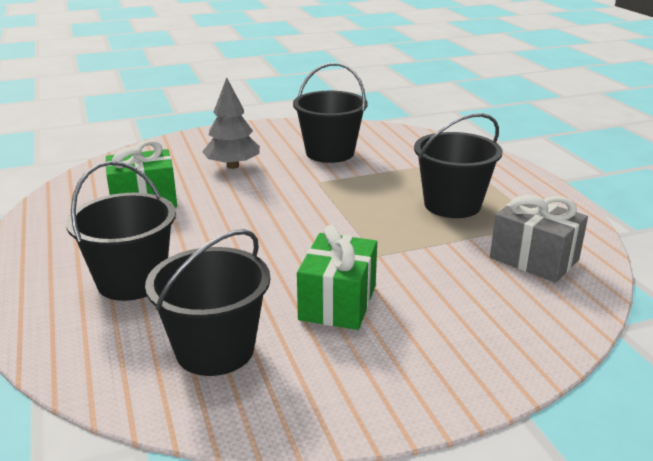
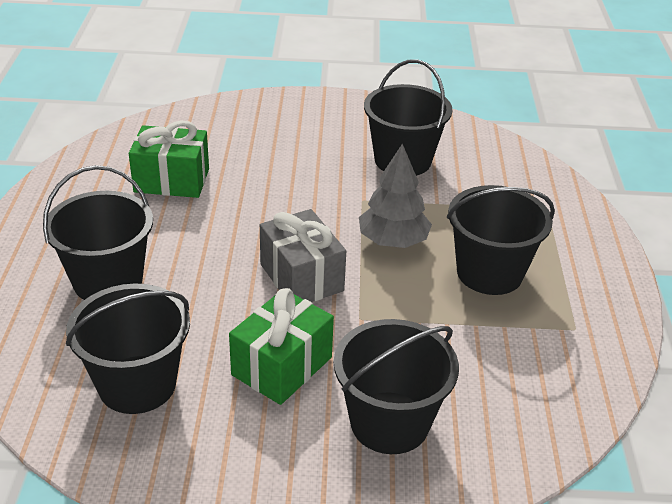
camera: 20 degrees right, 10 degrees up
grey tree [202,77,260,169] -> grey tree moved to [359,144,432,248]
grey gift [490,195,588,282] -> grey gift moved to [260,209,346,302]
none -> black bucket [334,319,459,454]

